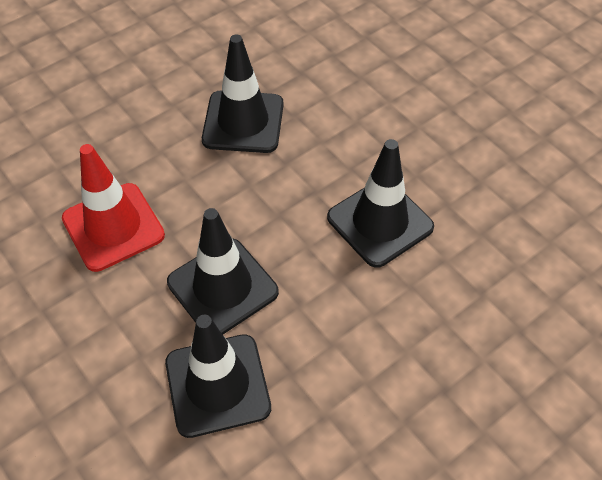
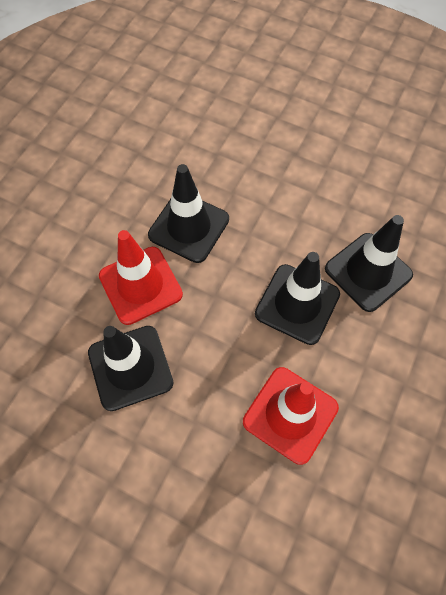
camera: 115 degrees left, 10 degrees up
none -> red traffic cone [99,230,183,325]

